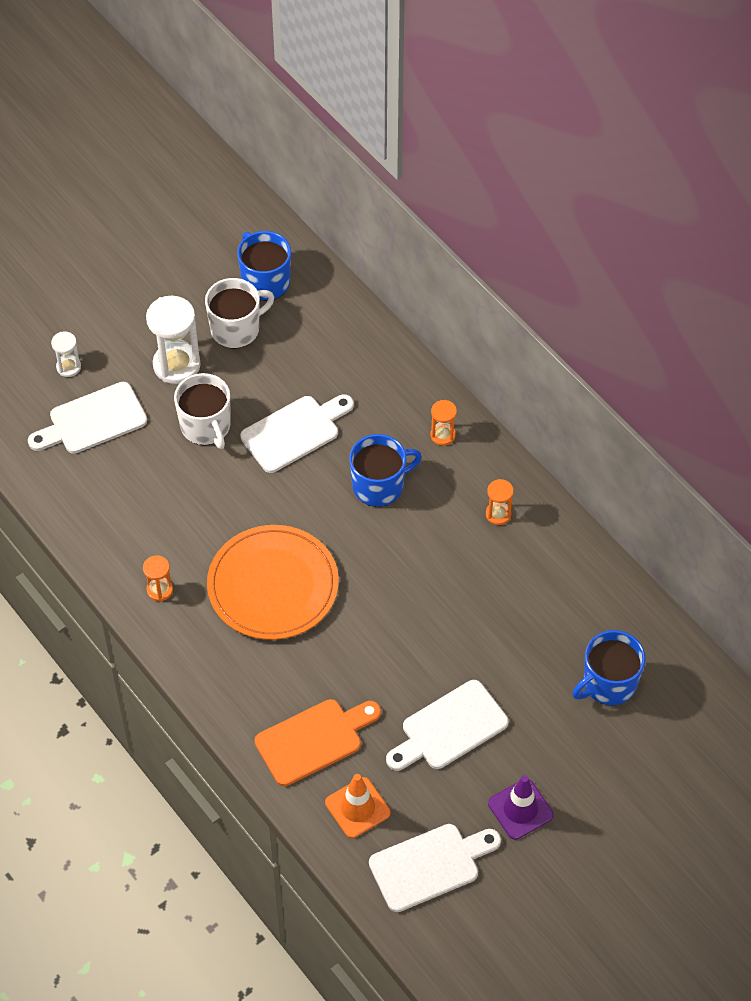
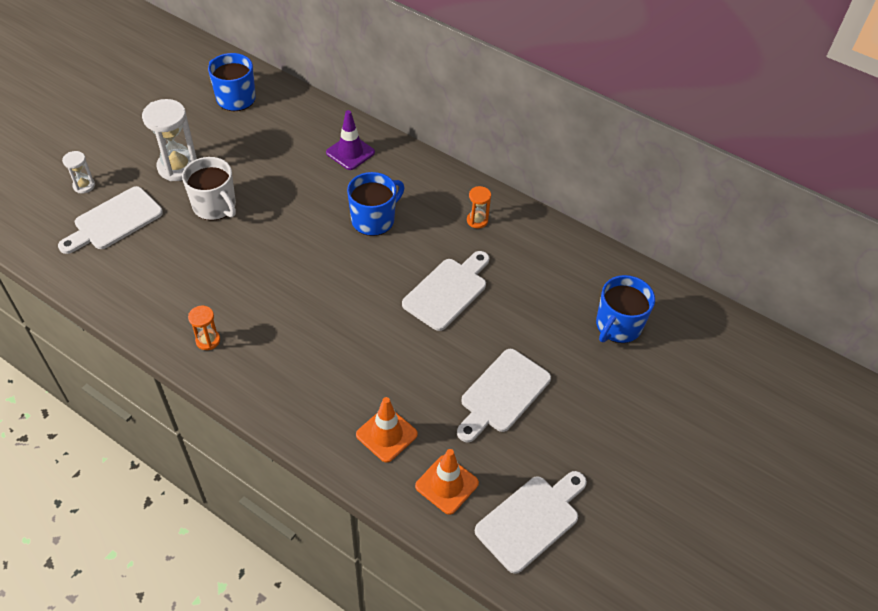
camera: 20 degrees left, 5 degrees down
white mug [205,278,274,349] -> none
orange plate [207,525,339,640] -> none
white cutting board [240,394,354,473] -> white cutting board moved to [402,251,489,331]
orange cutting board [255,699,381,786] -> orange traffic cone [356,397,418,463]
orange hourglass [430,400,457,446] -> none
purple traffic cone [488,775,554,840] -> purple traffic cone moved to [326,110,375,170]

